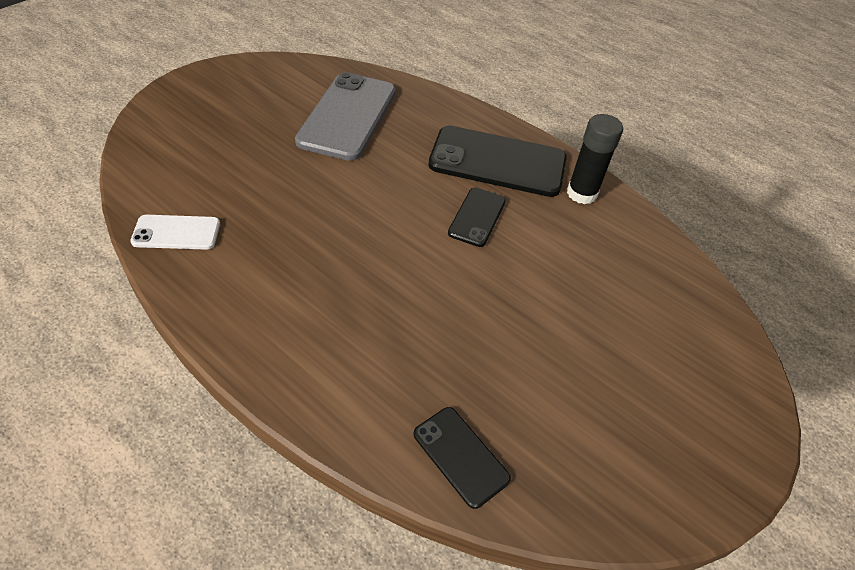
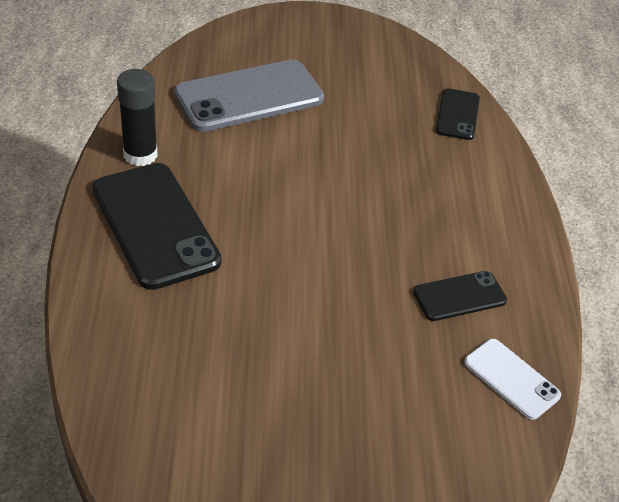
camera: 130 degrees left, 5 degrees down
grey phone [295,72,396,161] -> grey phone moved to [174,59,324,132]
black phone [448,187,506,247] -> black phone moved to [413,271,507,321]

